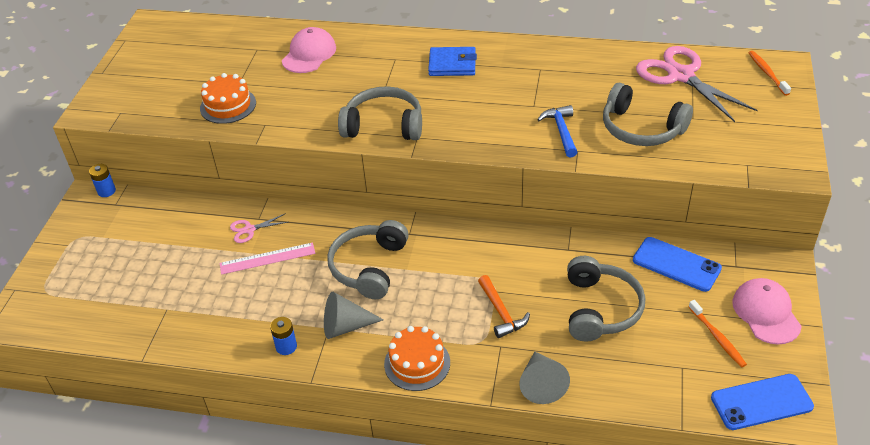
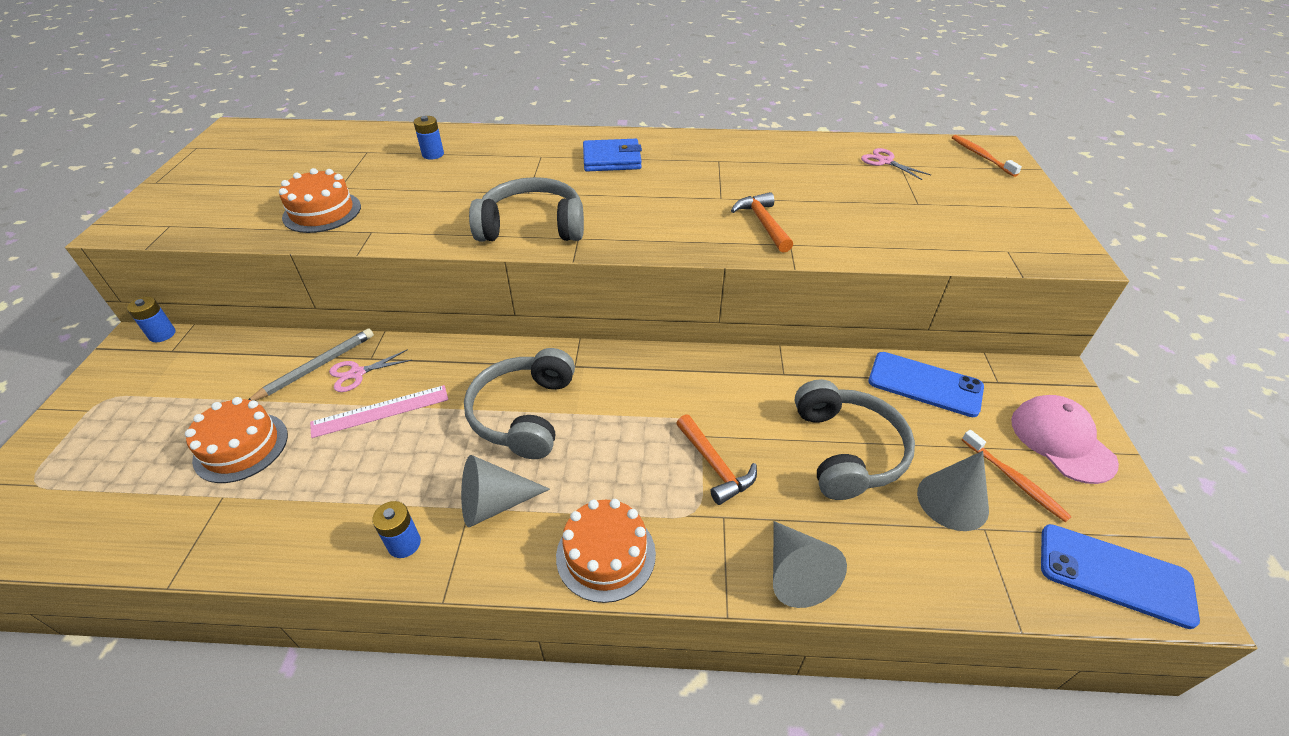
camera: 10 degrees left, 0 degrees up
pink cap [282,27,336,73] -> blue battery [414,116,444,160]
blue hammer [537,105,577,158] -> orange hammer [731,192,793,253]
grey headphones [603,83,693,146] -> none
pink scissors [636,46,758,122] -> pink scissors [861,148,931,180], size x0.45
blue phone [711,374,814,430] -> blue phone turned 45 degrees clockwise [1041,524,1200,629]
none -> orange cake [185,397,288,483]
none -> grey pencil [248,328,374,401]
none -> grey cone [917,451,989,531]

